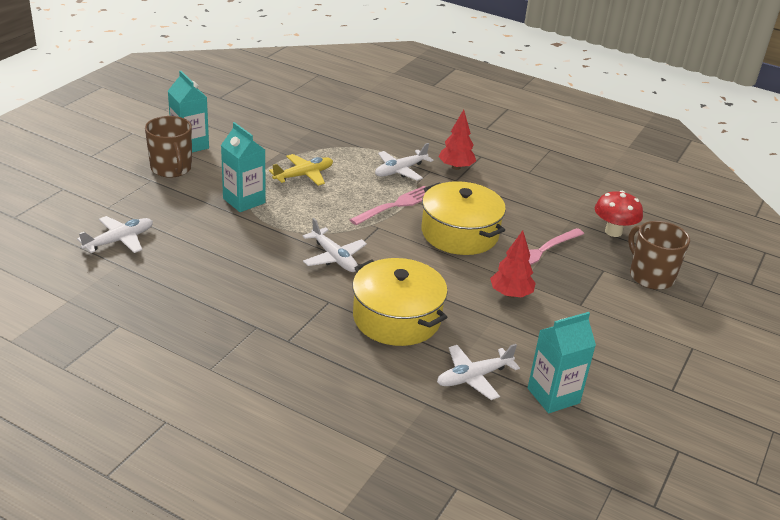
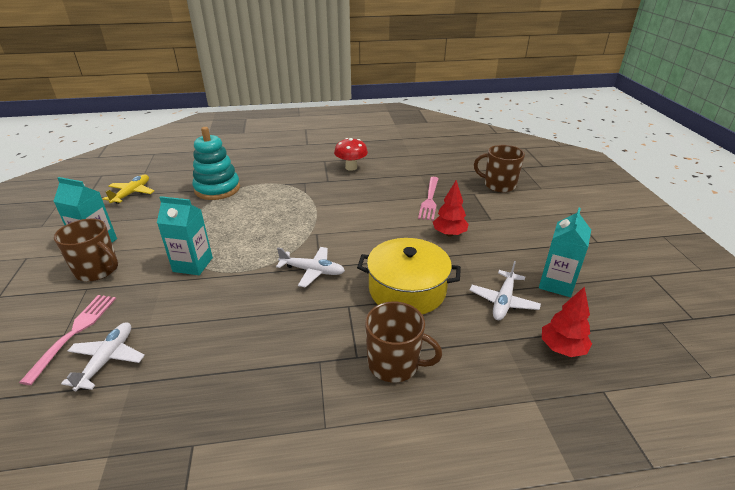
camera: 35 degrees left, 0 degrees up
yellow plane [269,154,333,186] -> yellow plane moved to [103,175,154,204]
pink fork [350,186,425,225] -> pink fork moved to [19,295,116,385]
white plane [375,143,434,181] -> none
yellow pot [422,181,506,255] -> none
red tree [439,110,476,170] -> red tree moved to [542,287,592,357]
red mushroom [595,191,643,237] -> red mushroom moved to [334,138,368,171]
none -> turquoise stacking toy [193,127,240,200]
none -> brown mug [365,302,442,382]

